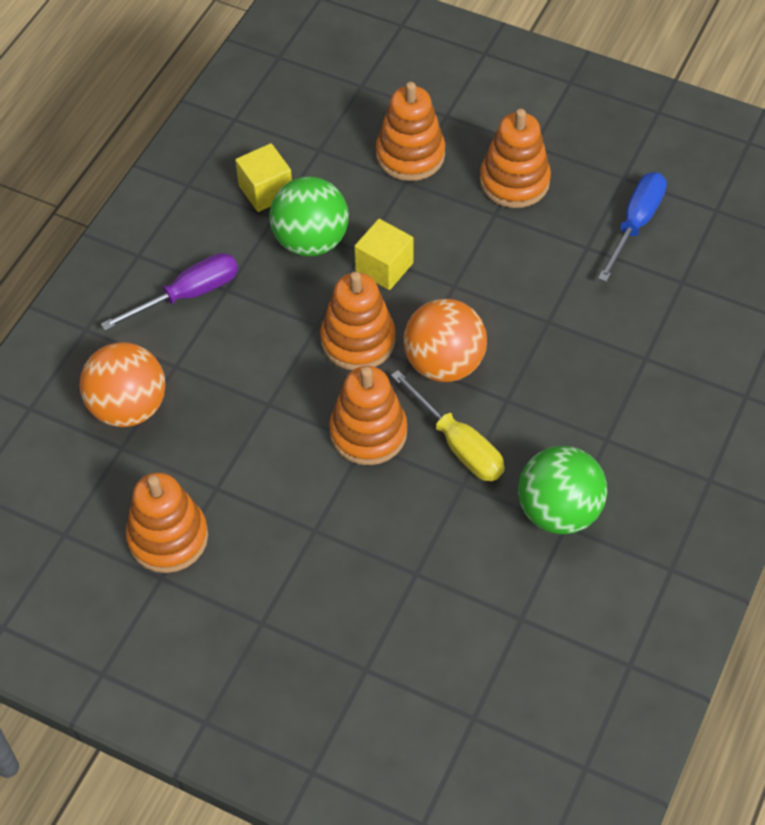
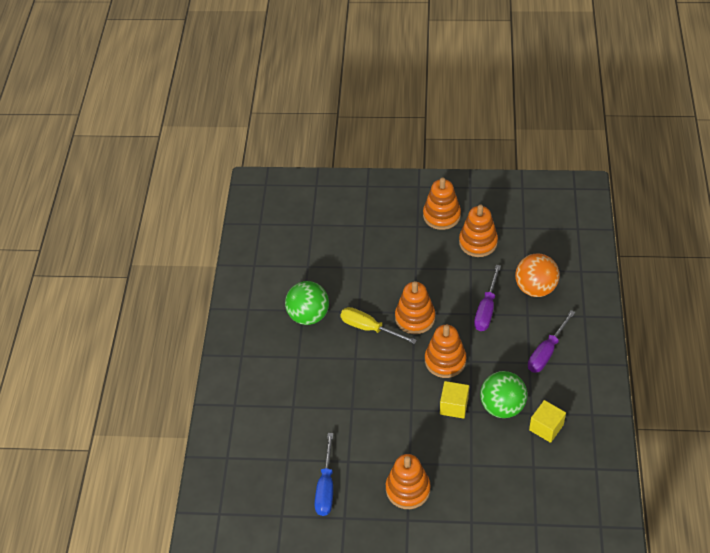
camera: 160 degrees right, 5 degrees down
orange stacking toy [376,82,445,181] -> orange stacking toy moved to [423,178,461,230]
orange ball [404,299,487,382] -> none
none -> purple screwdriver [474,265,501,331]

